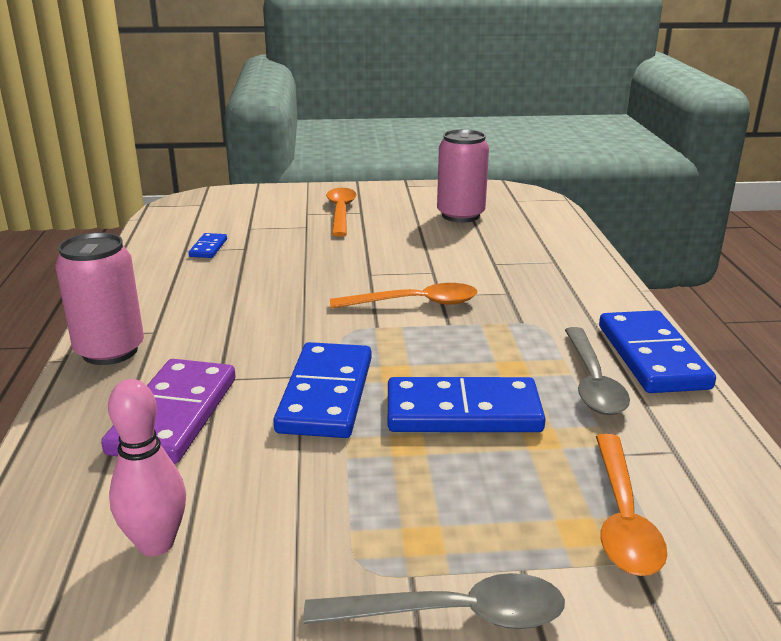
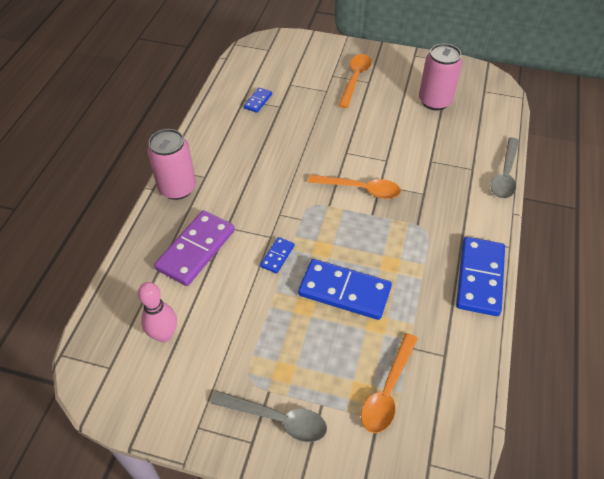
camera: 20 degrees right, 25 degrees up
blue domino [273,342,371,438] -> blue domino [260,237,294,274], size x0.47
grey spoon [565,327,630,415] -> grey spoon moved to [490,137,519,199]

